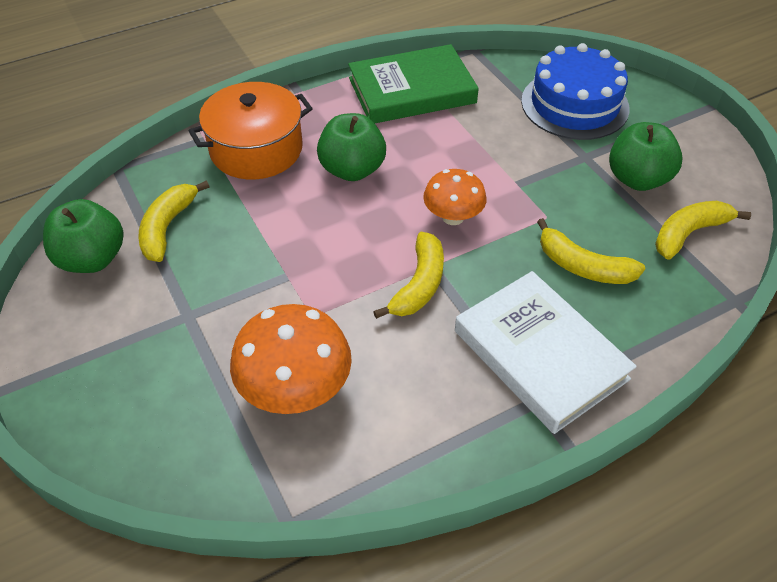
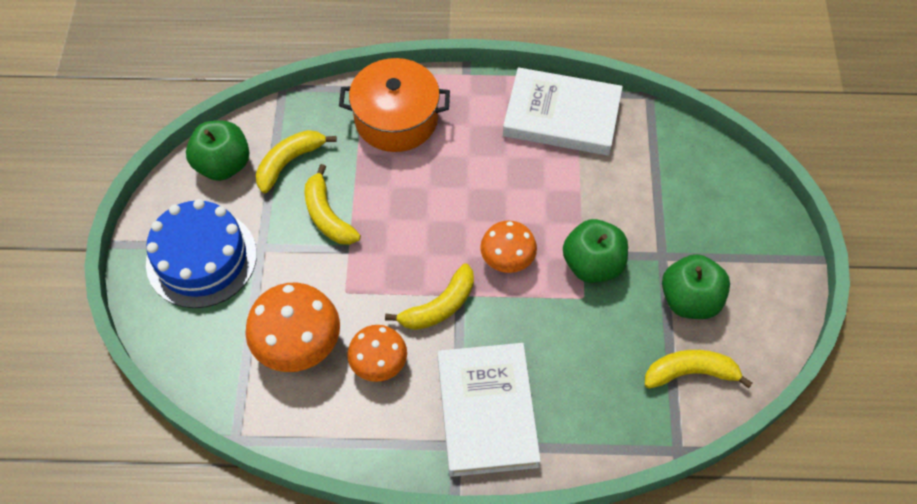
camera: 30 degrees right, 10 degrees up
green apple [317,113,386,181] -> green apple moved to [563,219,628,283]
green book [348,44,479,124] -> white book [503,67,623,156]
blue cake [521,43,630,140] -> blue cake moved to [146,199,257,308]
yellow banana [537,218,646,284] -> yellow banana moved to [305,164,361,245]
none -> orange mushroom [347,325,407,382]

